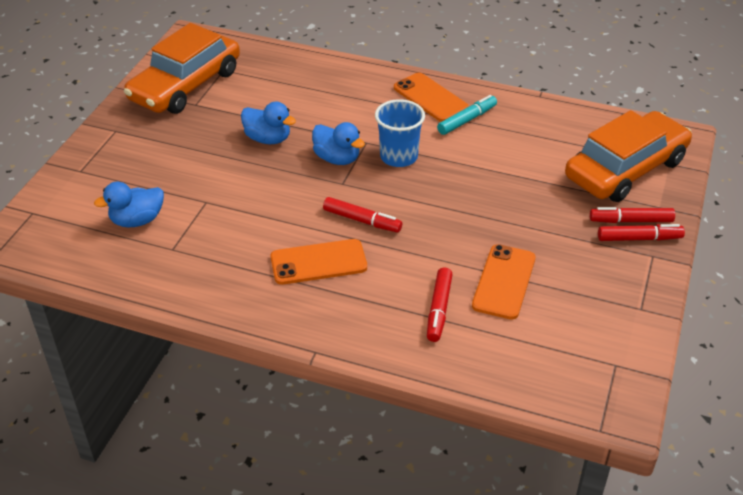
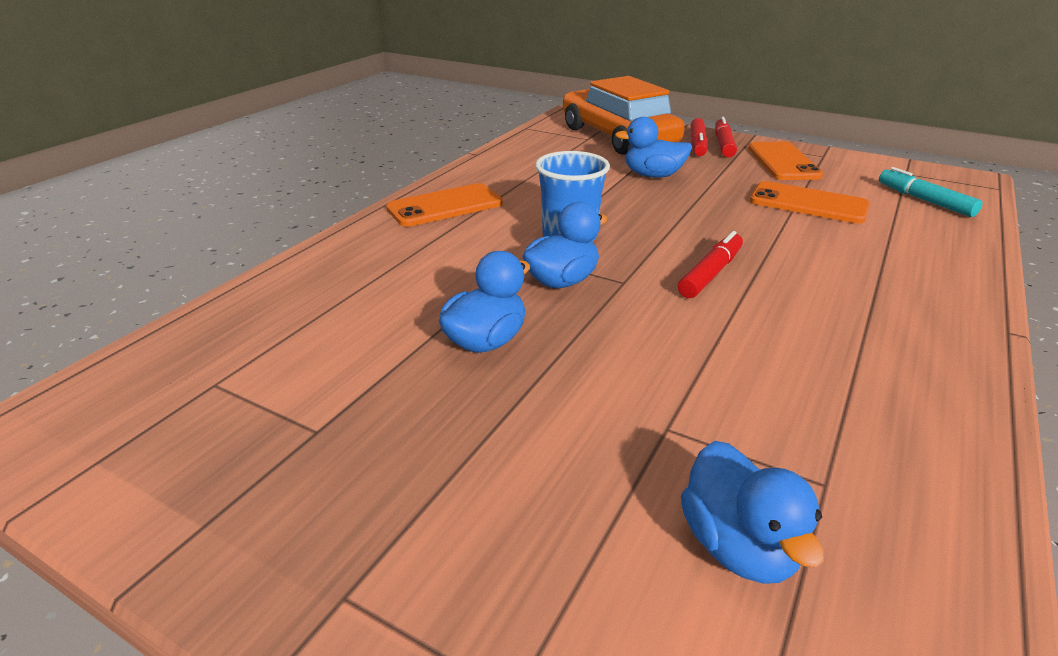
camera: 80 degrees left, 10 degrees down
orange car [124,23,240,114] -> none
orange phone [271,239,367,285] -> orange phone moved to [748,142,823,180]
red marker [427,268,453,342] -> none
turquoise marker [437,95,497,135] -> turquoise marker moved to [879,167,983,217]
none -> blue duck [615,117,692,178]

